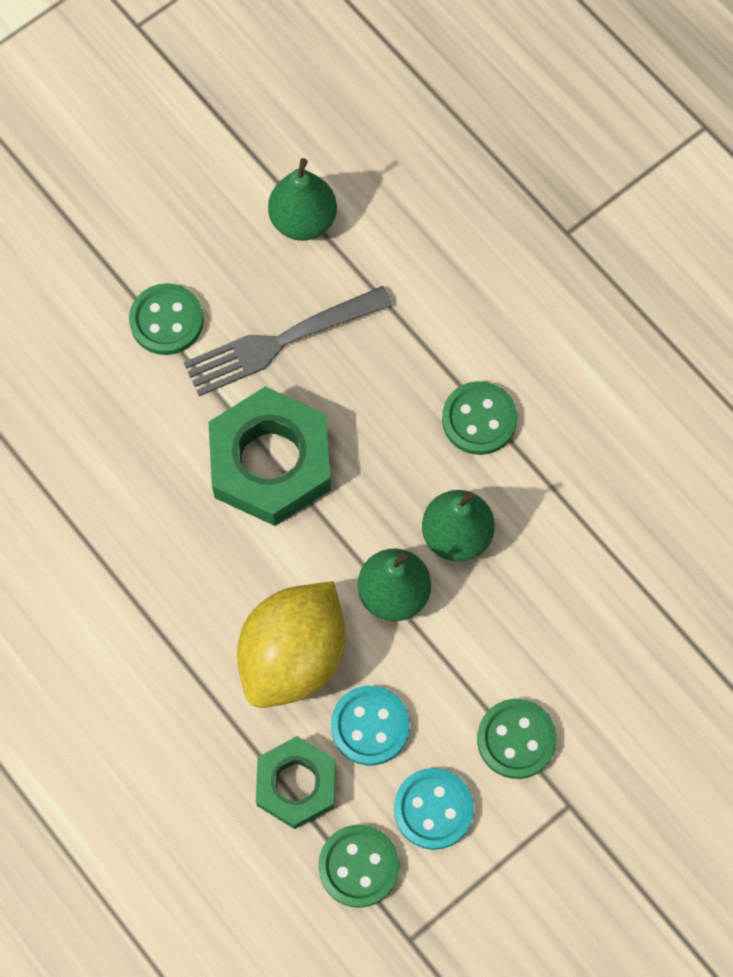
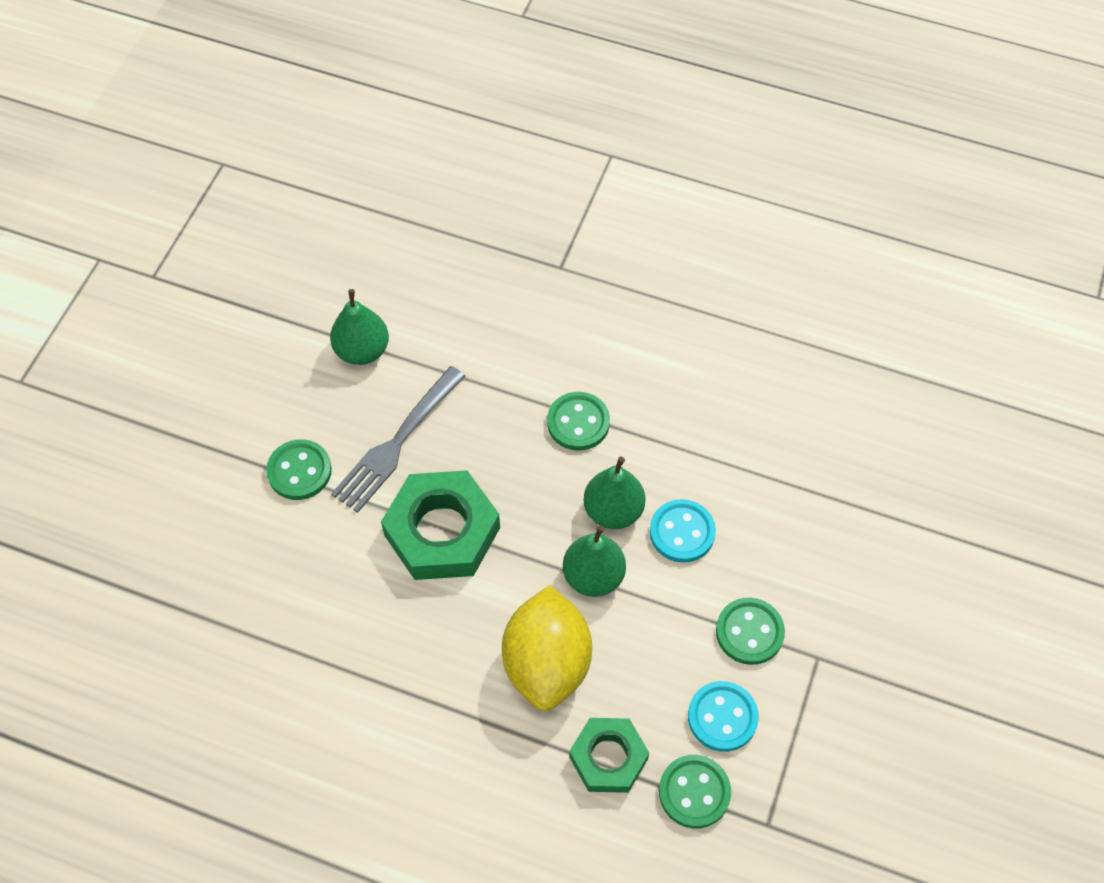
camera: 30 degrees left, 10 degrees down
turquoise button [331,686,410,765] -> turquoise button moved to [650,499,716,563]

